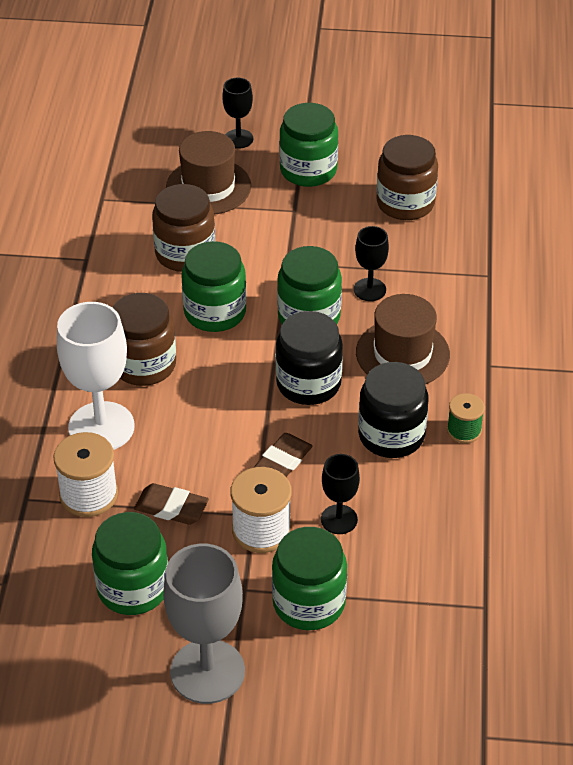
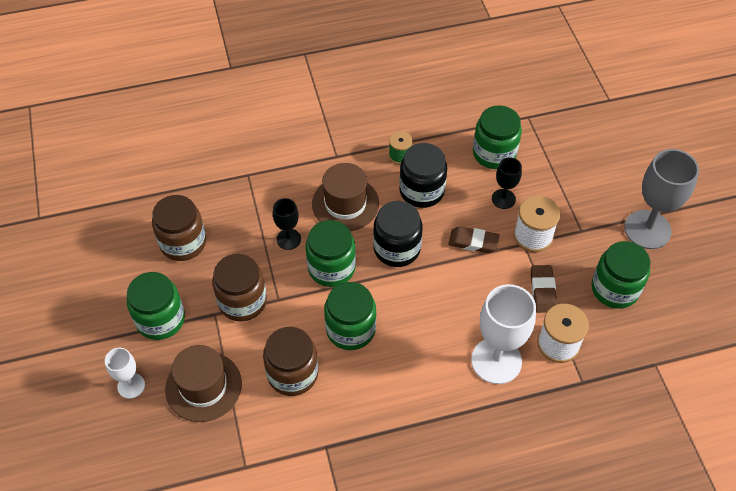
camera: 110 degrees left, 10 degrees up
brown jar [113,293,176,386] -> brown jar moved to [212,254,267,322]
black goblet [222,78,254,149] -> white goblet [105,348,145,399]
green jar [272,527,347,630] -> green jar moved to [473,105,522,169]

